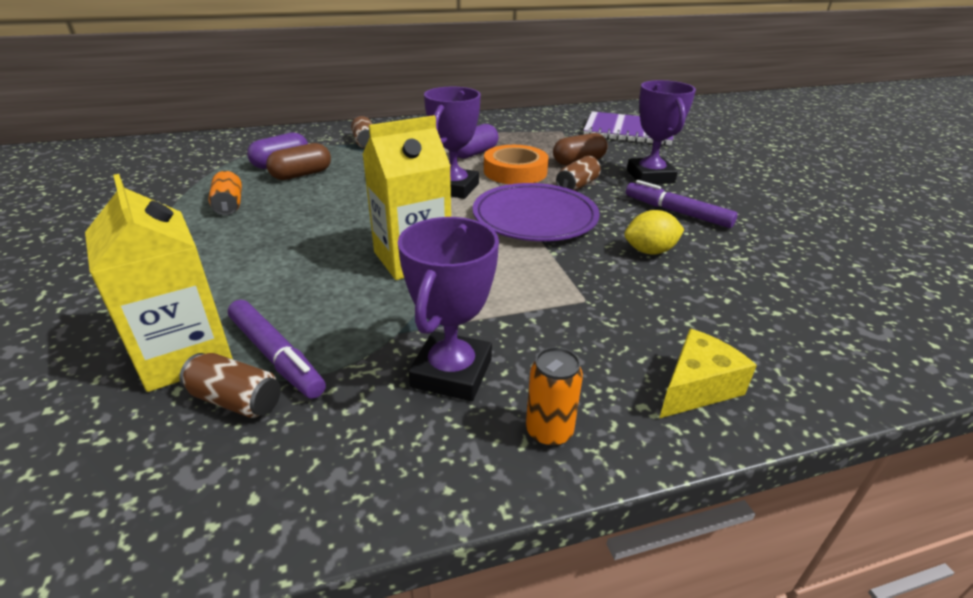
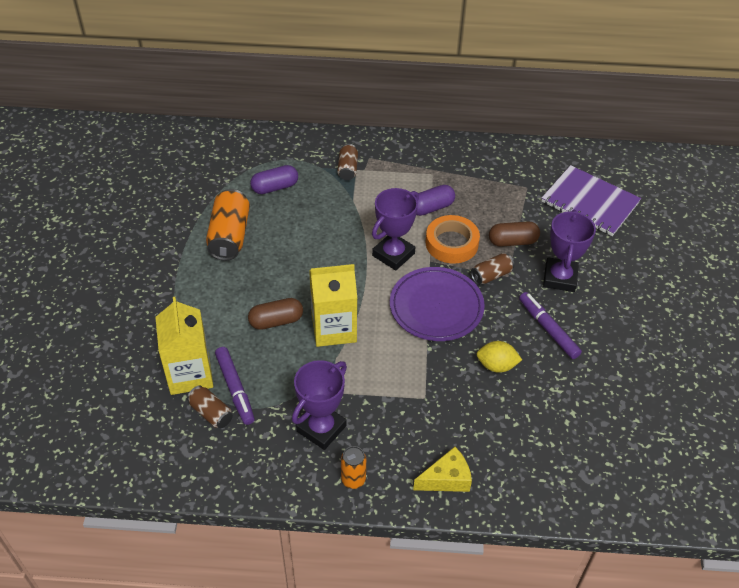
camera: 20 degrees right, 15 degrees up
orange can [208,171,242,215] -> orange can [206,189,250,261], size x1.77
brown capsule [266,143,331,180] -> brown capsule moved to [248,298,303,330]

